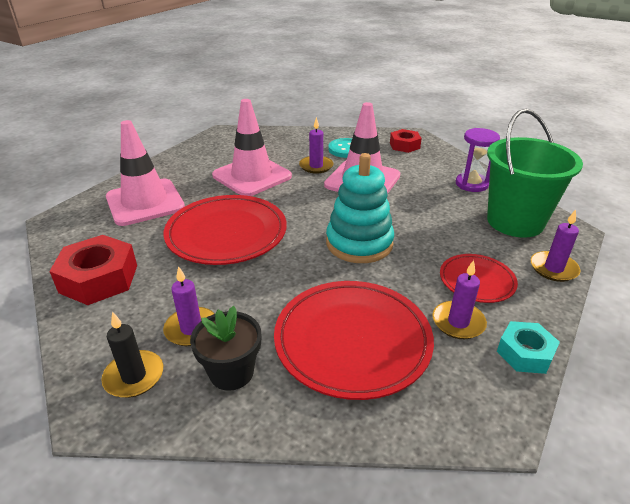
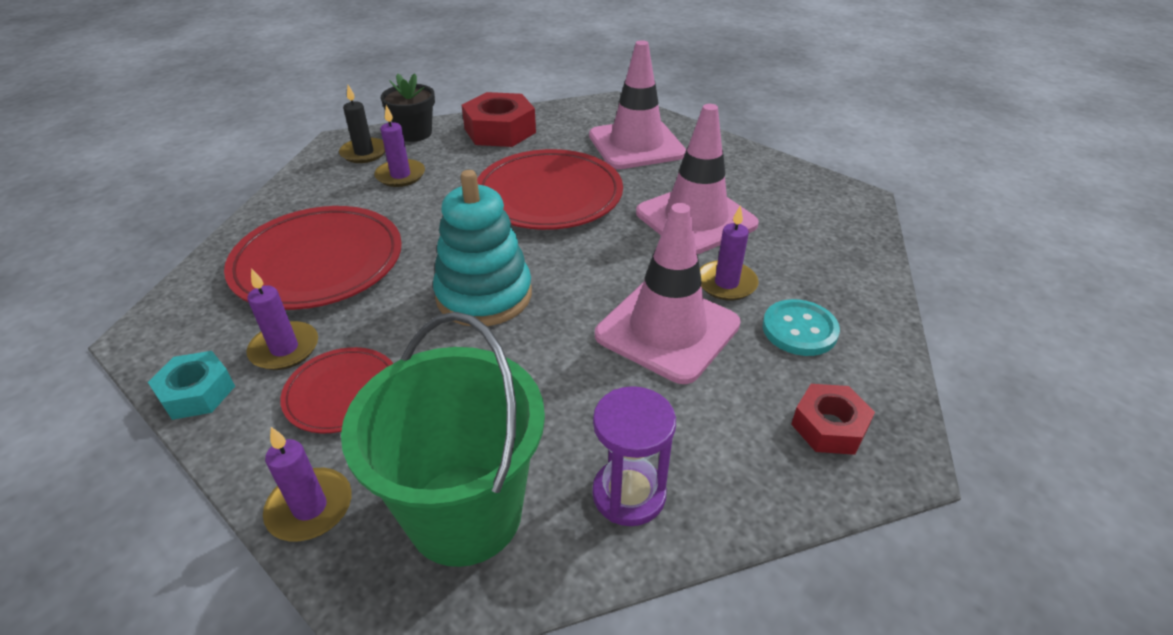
camera: 100 degrees right, 5 degrees up
black flower pot [190,306,261,391] -> black flower pot moved to [381,73,435,142]

